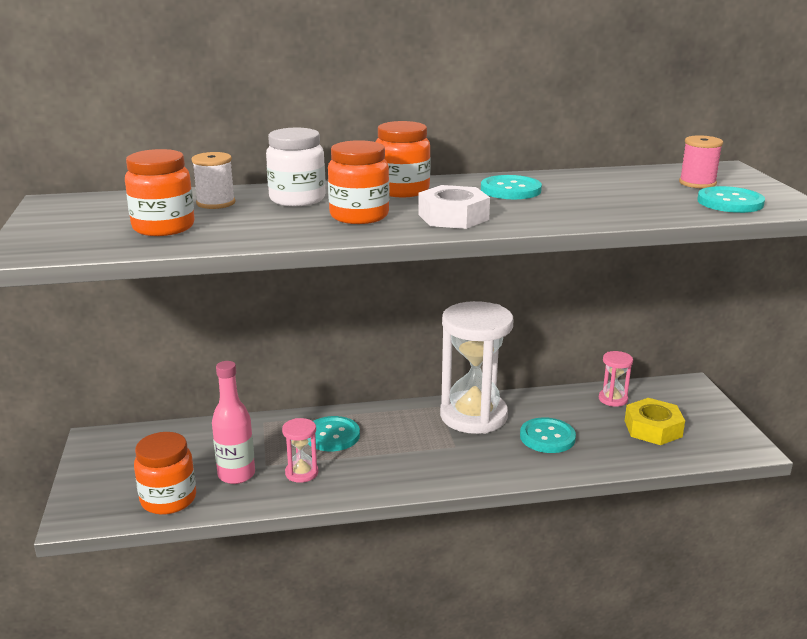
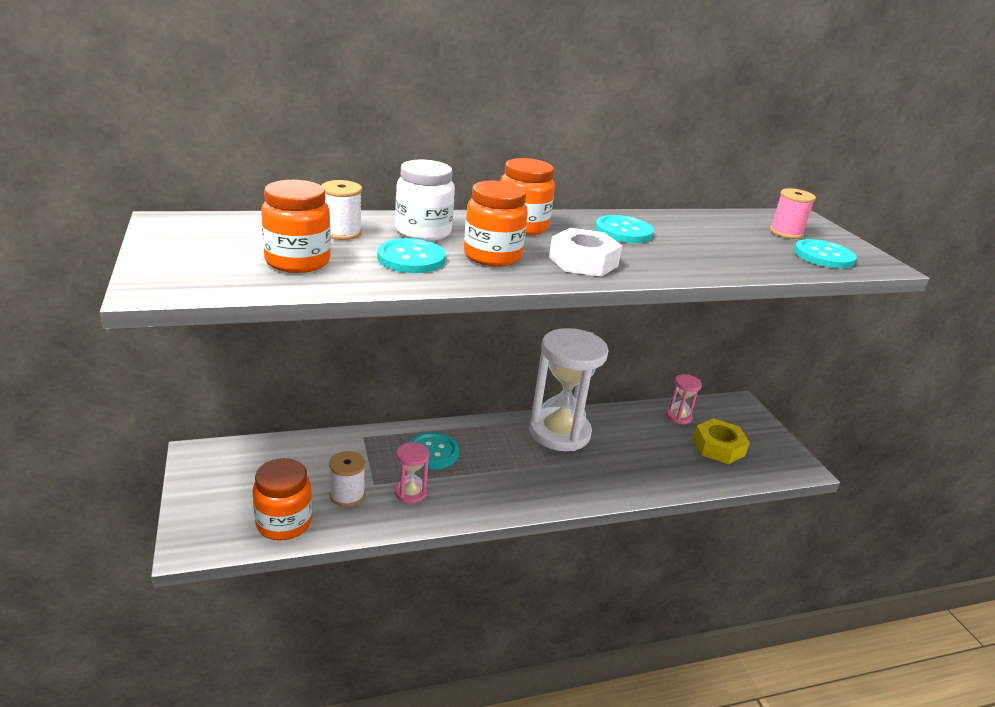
camera: 10 degrees left, 5 degrees up
pink bottle [212,361,255,484] -> white spool [329,451,366,507]
turquoise button [520,417,576,453] -> turquoise button moved to [377,238,445,273]

